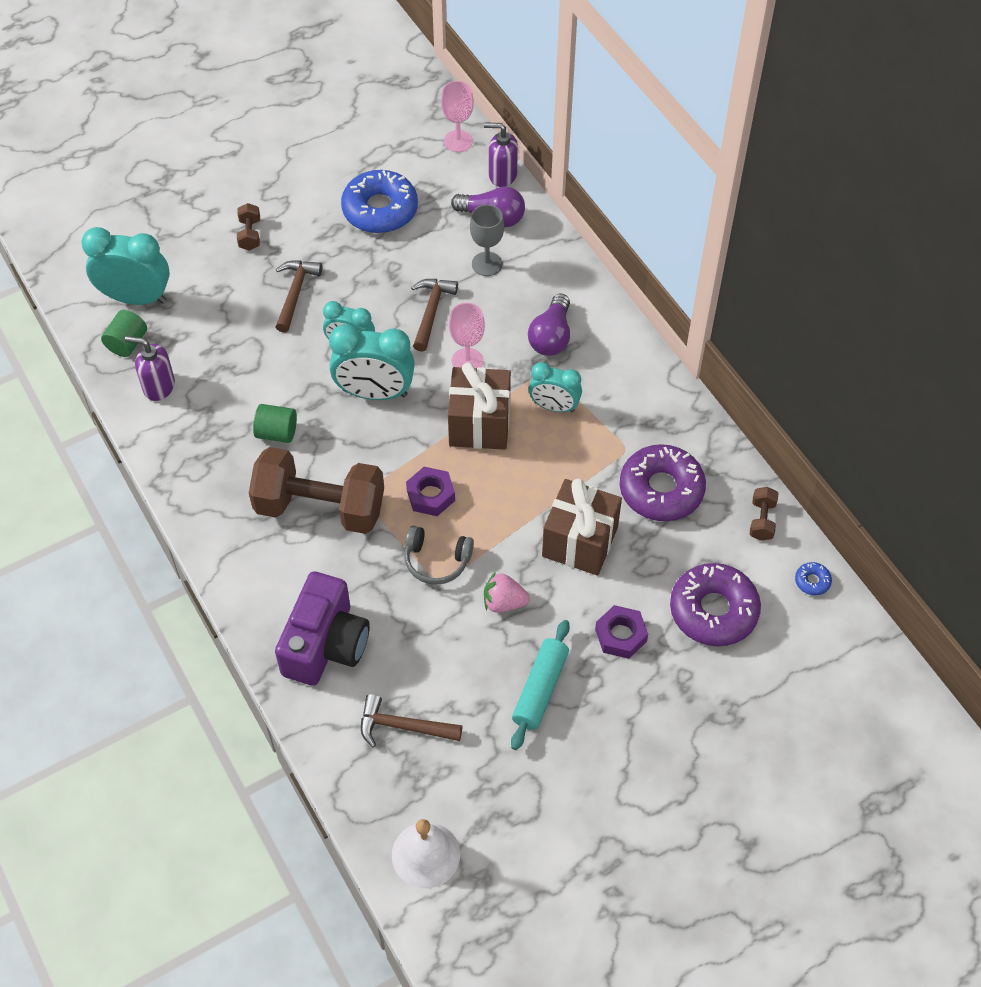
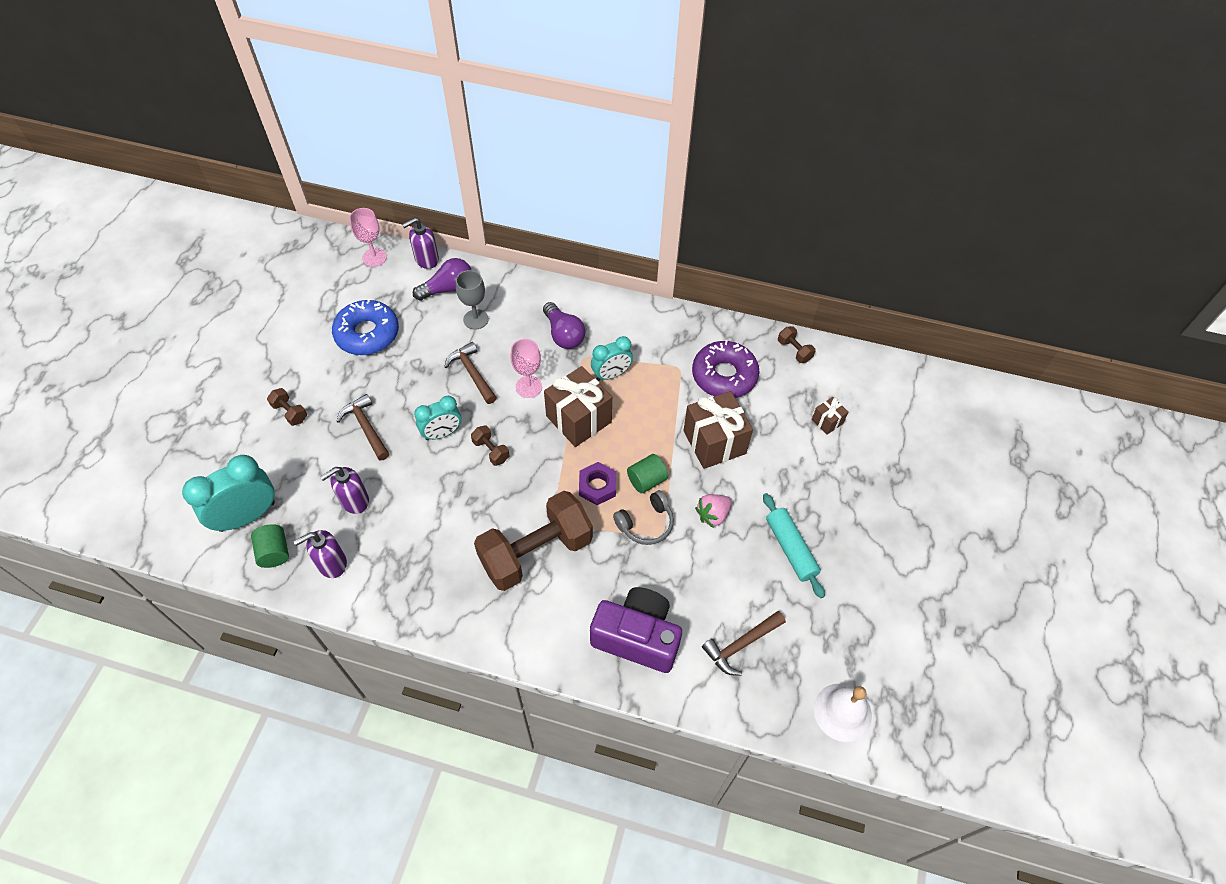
camera: 45 degrees left, 0 degrees up
green cylinder [253,404,297,443] -> green cylinder moved to [627,454,668,493]
purple camera [275,571,370,686] -> purple camera turned 45 degrees counterclockwise [590,587,682,673]
turquoise clock [329,324,415,400] -> brown dumbbell [471,425,509,466]
purple nut [595,605,648,659] -> none
purple donut [670,563,761,646] -> brown gift [812,397,848,435]
blue donut [795,562,832,596] -> none
none -> purple soap dispenser [320,467,369,514]

